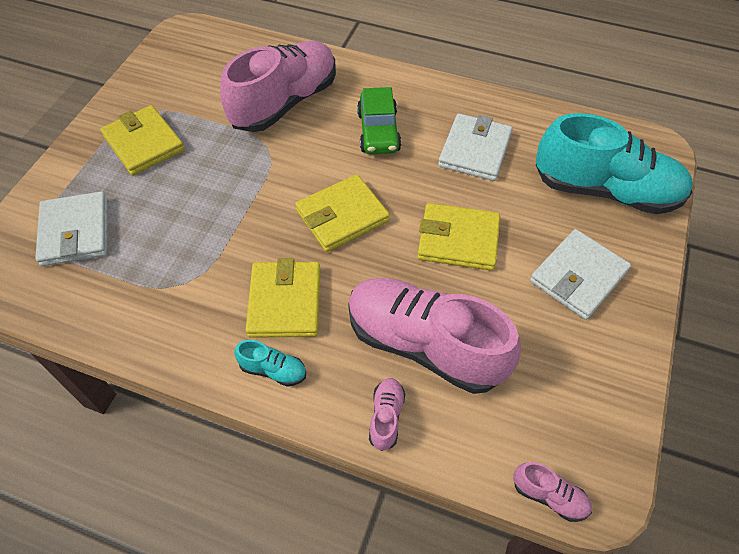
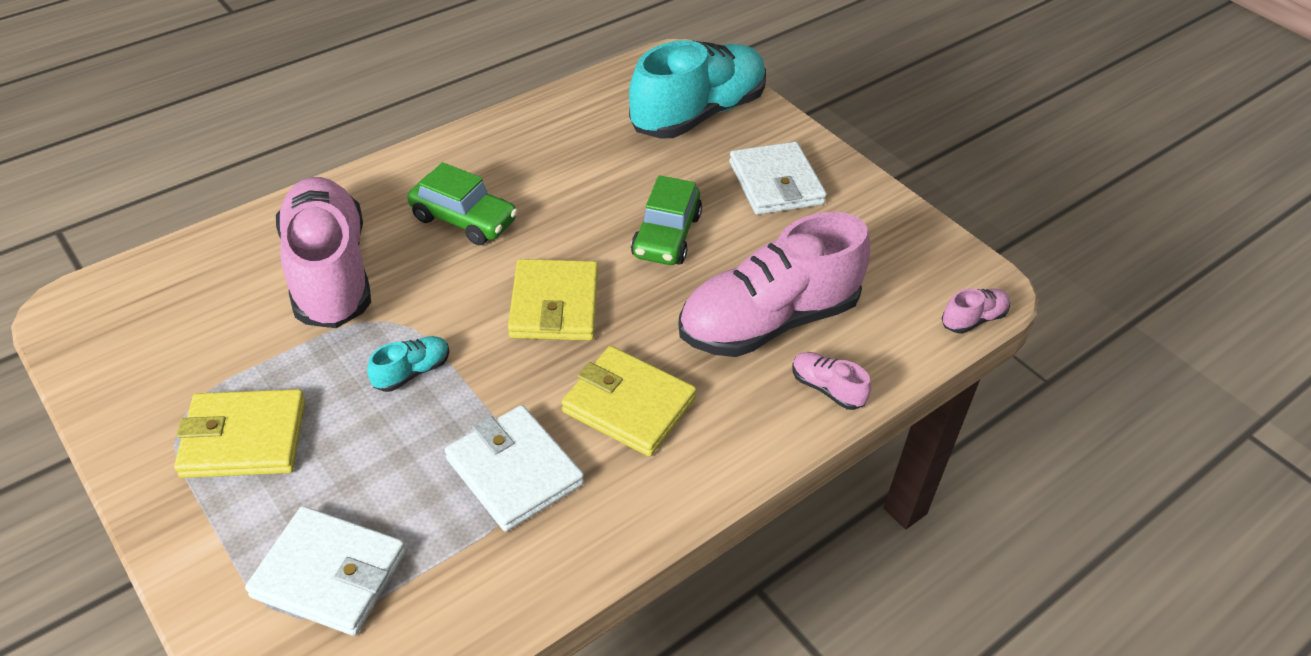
camera: 60 degrees left, 10 degrees down
turquoise shoe [234,340,306,387] -> turquoise shoe moved to [367,336,449,392]
yellow wallet [417,203,500,271] -> green car [631,175,702,265]
white wallet [438,113,512,181] -> white wallet moved to [445,405,584,532]

